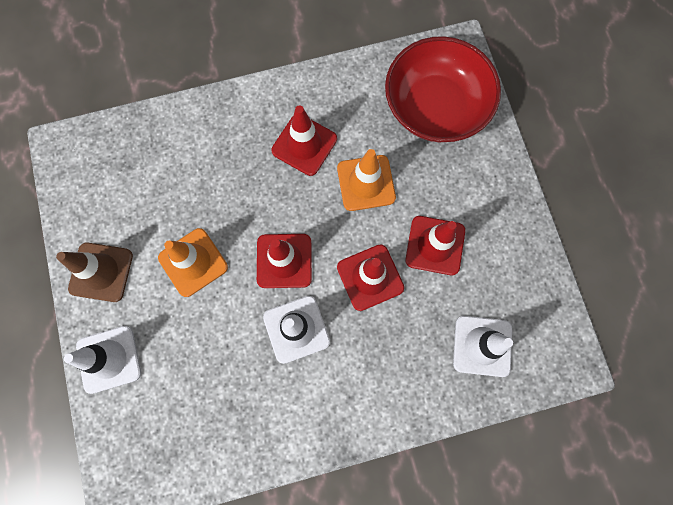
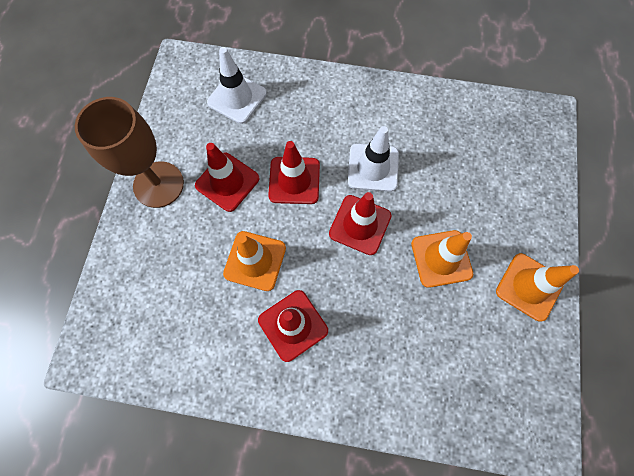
camera: 155 degrees left, 5 degrees down
brown traffic cone [56,243,133,302] -> orange traffic cone [496,253,579,322]
white traffic cone [64,326,141,394] -> none
red bowl [385,36,501,142] -> none
none -> brown goblet [75,97,184,208]

